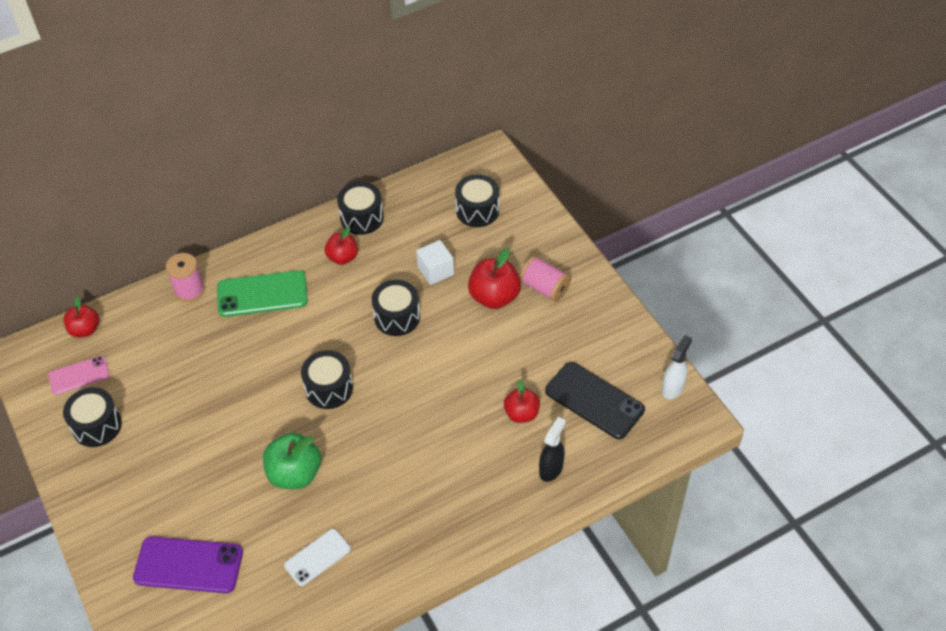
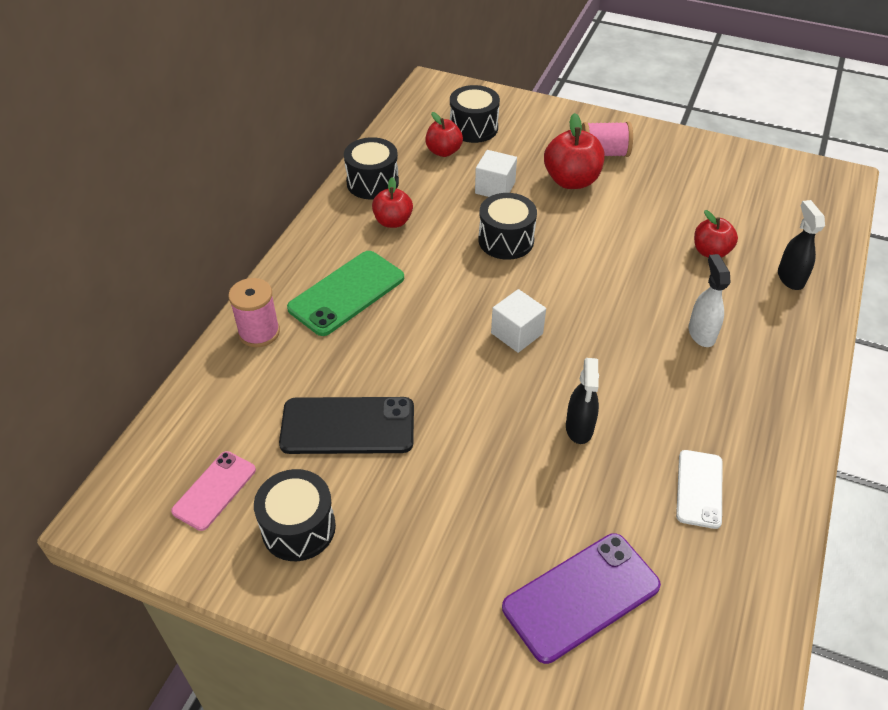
camera: 40 degrees left, 5 degrees down
red apple [64,297,99,337] -> red apple moved to [425,112,463,157]
green apple [263,433,321,489] -> black spray bottle [566,358,599,444]
black drum [301,350,353,409] -> white cube [491,289,546,353]
black phone [545,362,645,439] -> black phone moved to [279,397,414,454]
white spray bottle [662,335,692,399] -> white spray bottle moved to [688,254,731,347]

